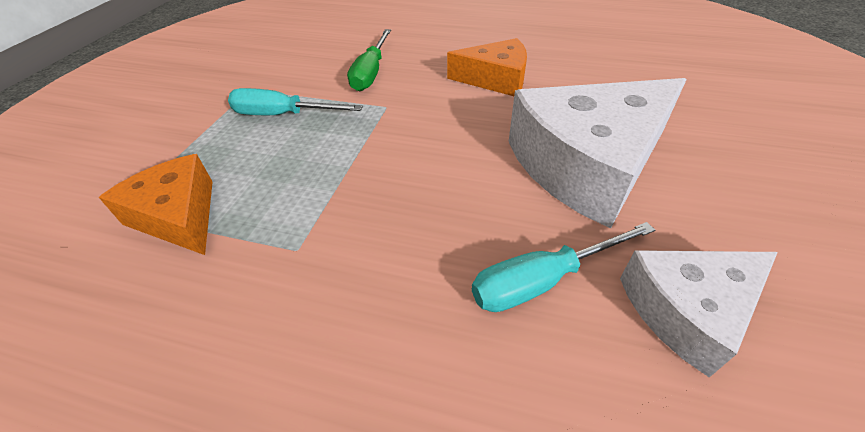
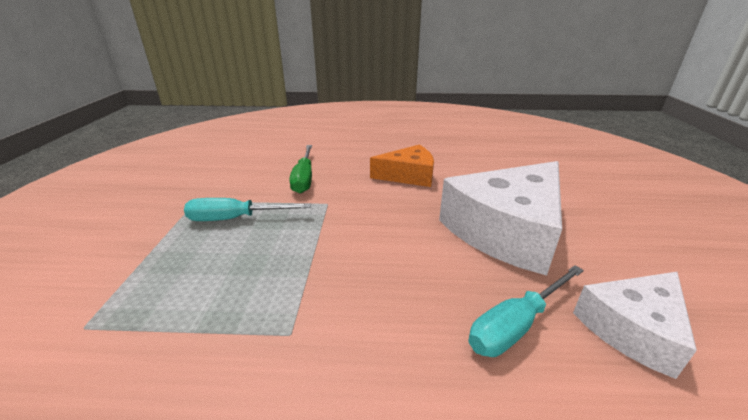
camera: 15 degrees left, 15 degrees down
orange cheese [99,154,213,255] -> none

